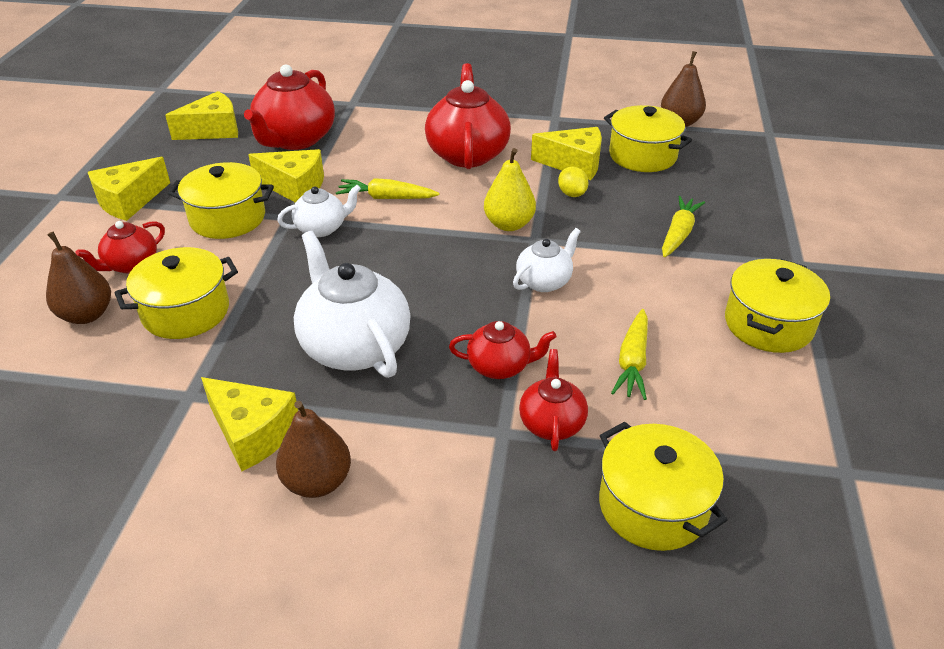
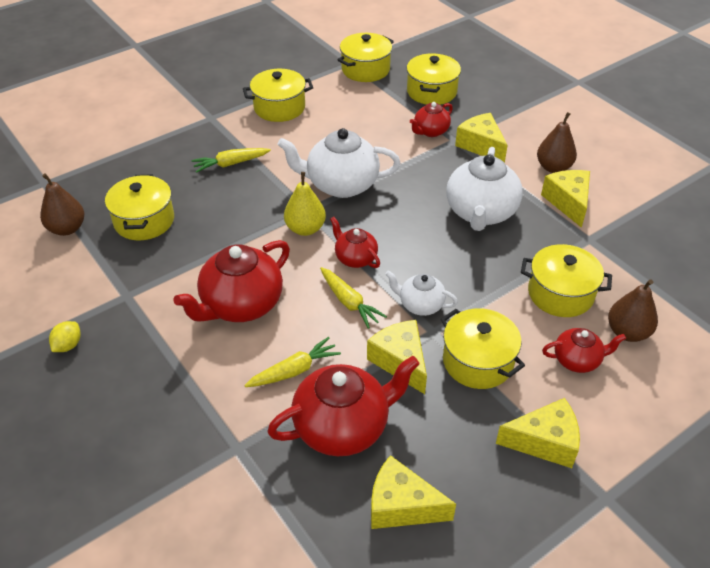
camera: 135 degrees left, 5 degrees up
red teapot [449,321,556,379] -> red teapot moved to [330,217,380,268]
white teapot [513,228,581,292] -> white teapot [277,128,400,198], size x1.83
yellow cheese [531,127,602,180] -> yellow cheese moved to [455,113,508,163]
yellow lemon [558,167,588,197] -> yellow lemon moved to [49,321,81,352]
yellow carrot [611,309,648,400] -> yellow carrot moved to [244,337,341,387]
none -> yellow pot [337,33,394,82]

